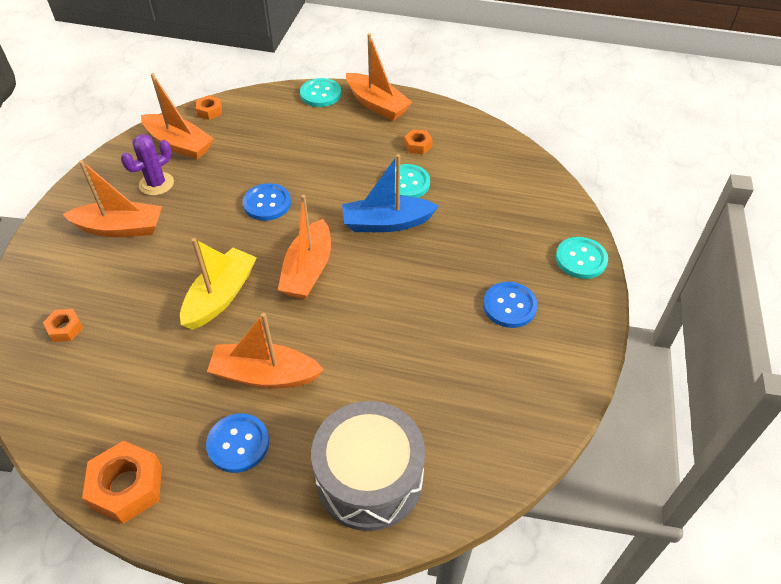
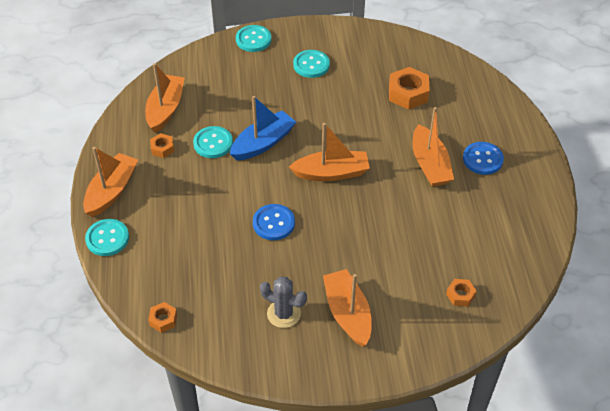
camera: 110 degrees left, 0 degrees up
orange nut [82,441,162,524] -> orange nut moved to [389,67,430,110]
purple cactus [121,134,174,196] -> grey cactus [260,277,307,328]
orange boat [141,73,214,159] -> orange boat moved to [145,63,185,133]
yellow boat [180,238,257,330] -> none
grey drum [311,401,425,531] -> none
blue boat [342,154,439,232] -> blue boat turned 105 degrees counterclockwise [230,96,296,161]
blue button [483,282,538,328] -> turquoise button [293,50,330,78]

